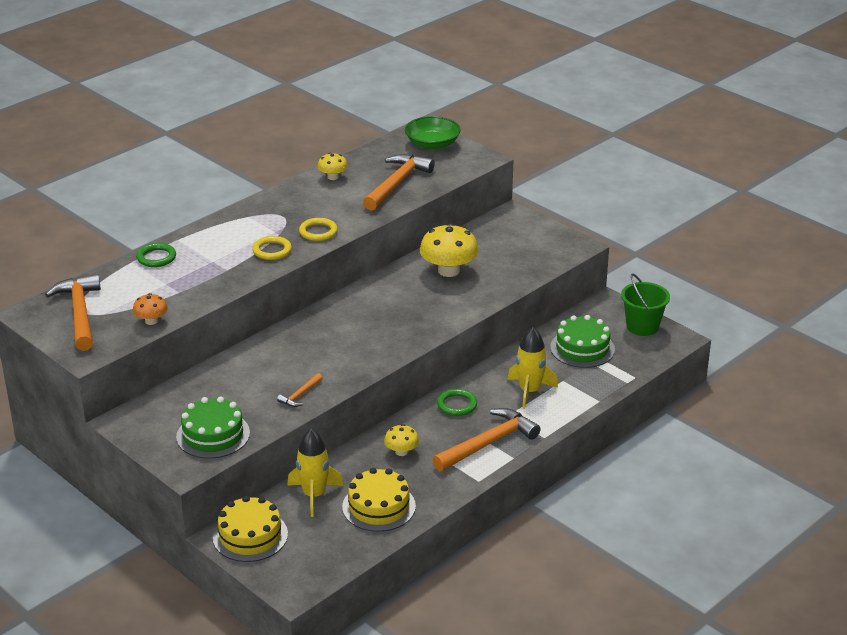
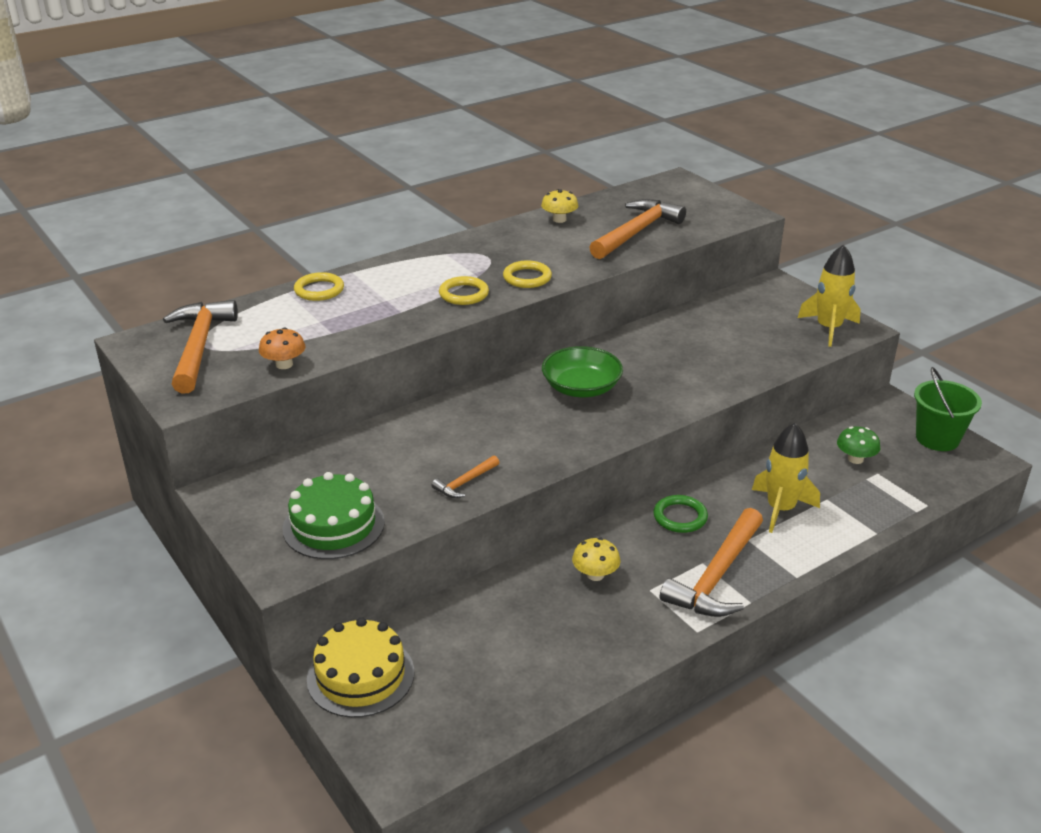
camera: 10 degrees right, 0 degrees up
green ring [136,243,176,267] -> yellow ring [294,272,344,301]
yellow rocket [287,429,343,517] -> yellow rocket moved to [798,244,861,347]
yellow cake [342,468,416,532] -> none
green bowl [405,116,461,149] -> green bowl moved to [542,346,623,397]
yellow mushroom [420,223,479,277] -> none
orange hammer [432,408,541,471] -> orange hammer turned 150 degrees clockwise [660,508,763,617]
green cake [550,315,615,368] -> green mushroom [837,426,880,464]

